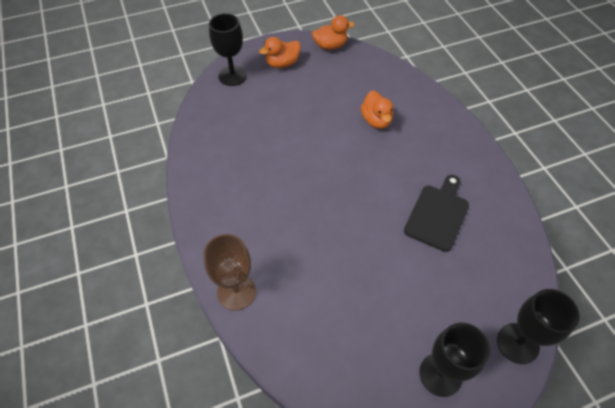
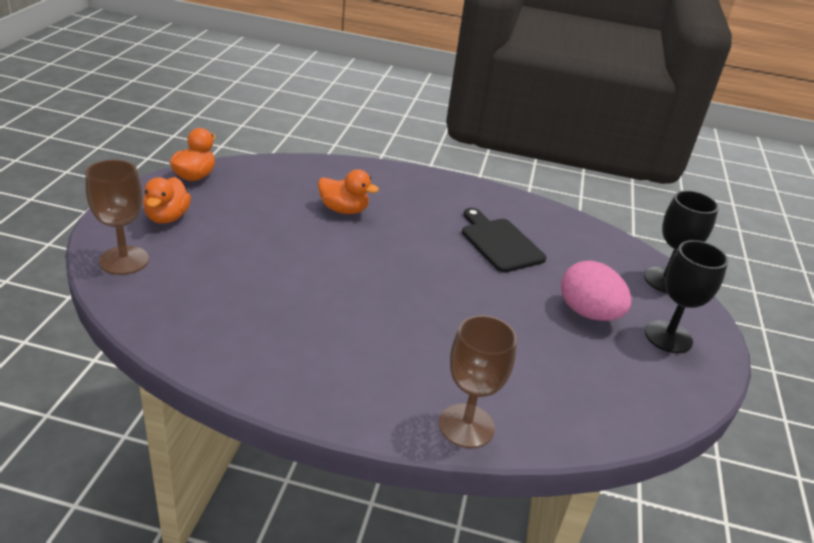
camera: 60 degrees left, 20 degrees down
black goblet [209,13,247,86] -> brown goblet [85,160,149,275]
none -> pink egg [561,261,632,321]

